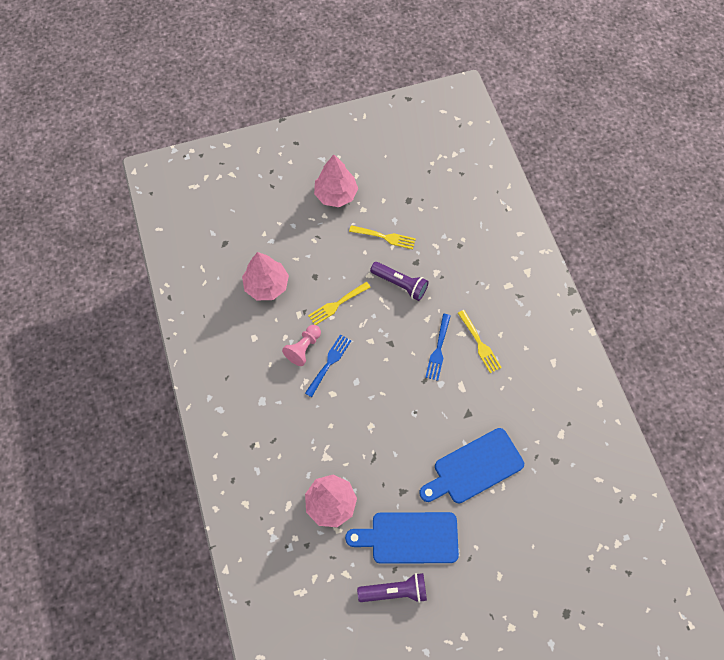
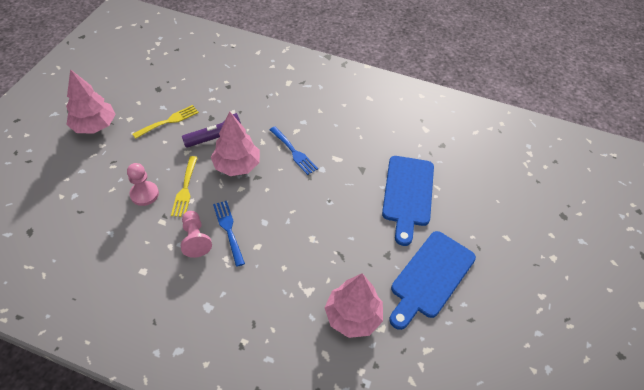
camera: 55 degrees left, 15 degrees down
pink tree [242,252,289,300] -> pink tree moved to [211,112,260,176]
purple flashlight [357,573,427,603] -> none
yellow fork [458,310,502,373] -> none
none -> pink pawn [127,163,159,206]

